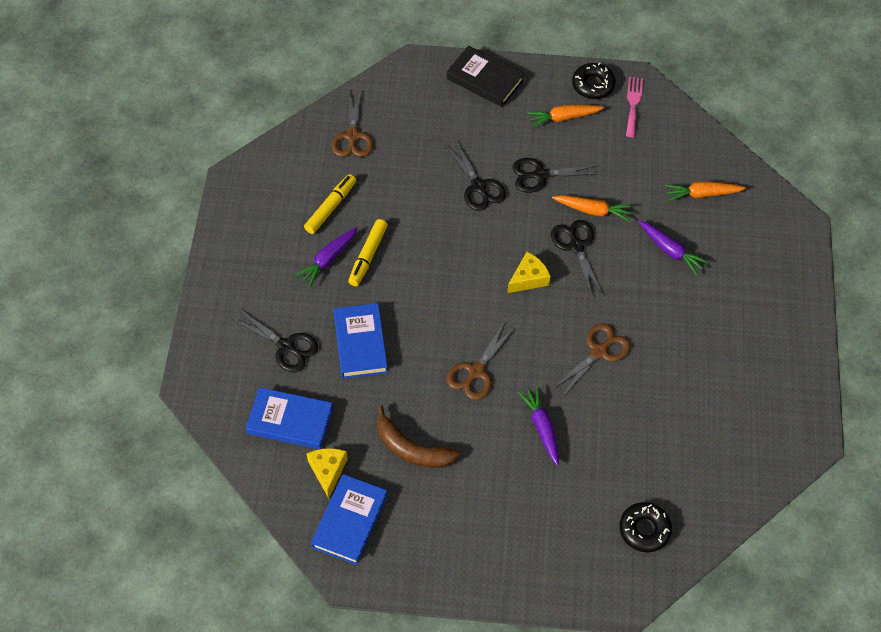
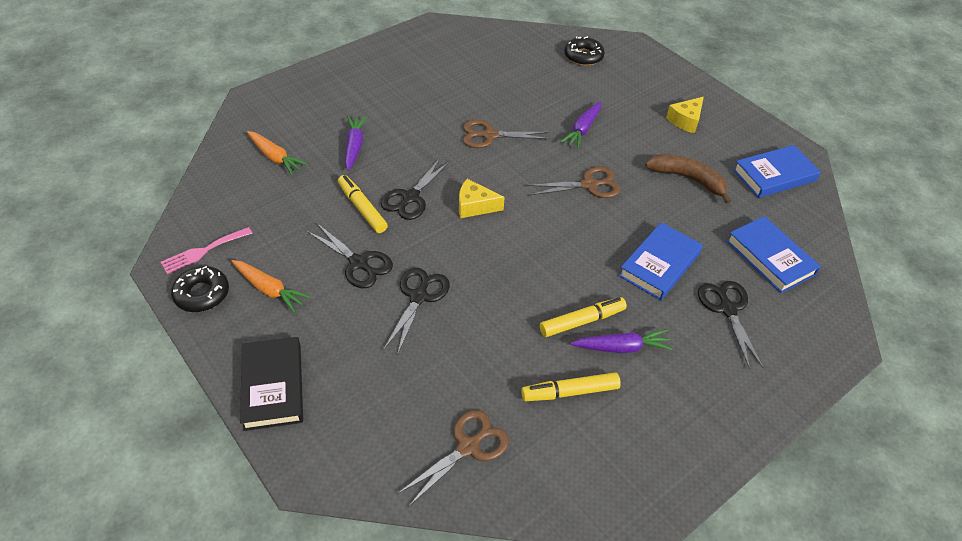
camera: 135 degrees left, 10 degrees down
yellow cheese [306,448,348,499] -> yellow cheese moved to [666,97,704,134]
brown banana [376,405,460,468] -> brown banana turned 45 degrees counterclockwise [645,154,731,204]
orange carrot [552,195,633,222] -> yellow marker [338,175,388,233]

